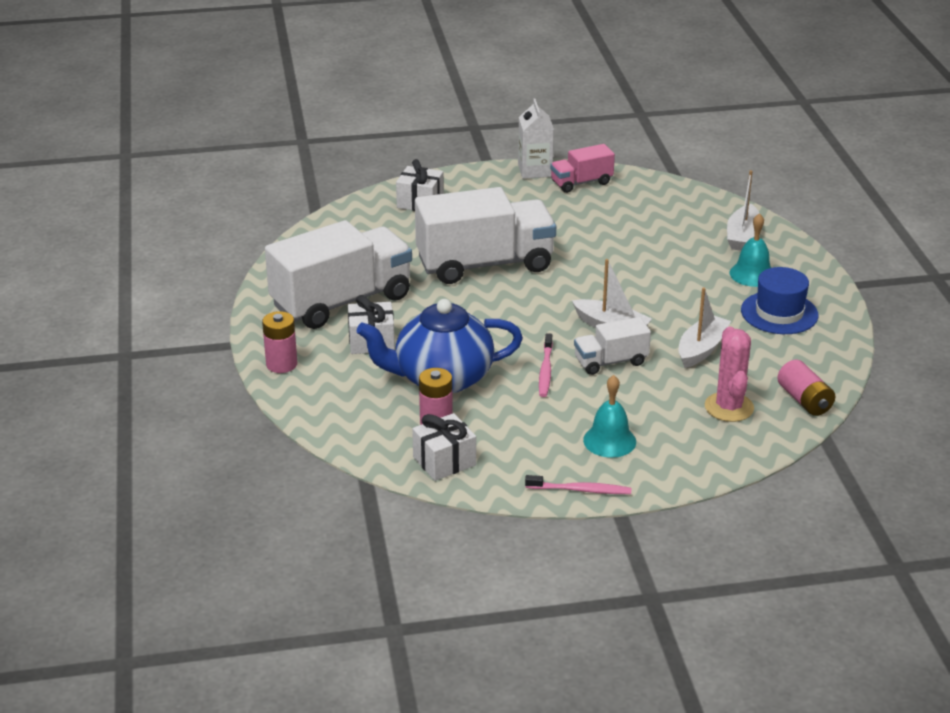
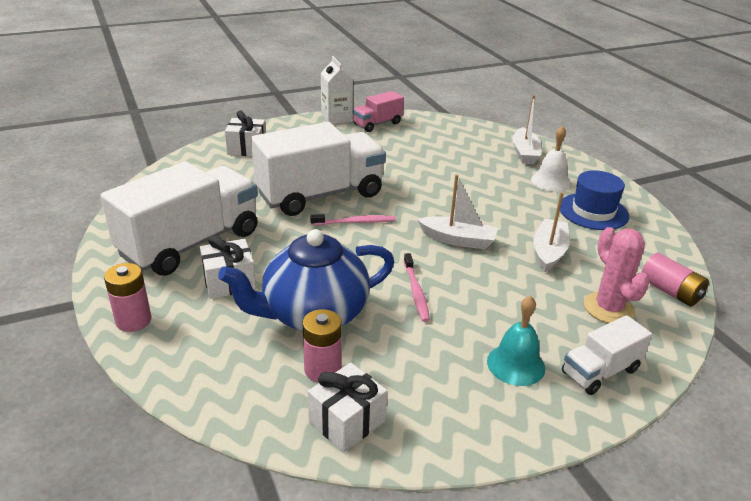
camera: 15 degrees left, 0 degrees up
pink toothbrush [525,475,631,494] -> pink toothbrush moved to [310,214,396,225]
white truck [574,317,651,375] -> white truck moved to [562,315,652,395]
turquoise bell [730,213,771,287] -> white bell [531,126,571,192]

